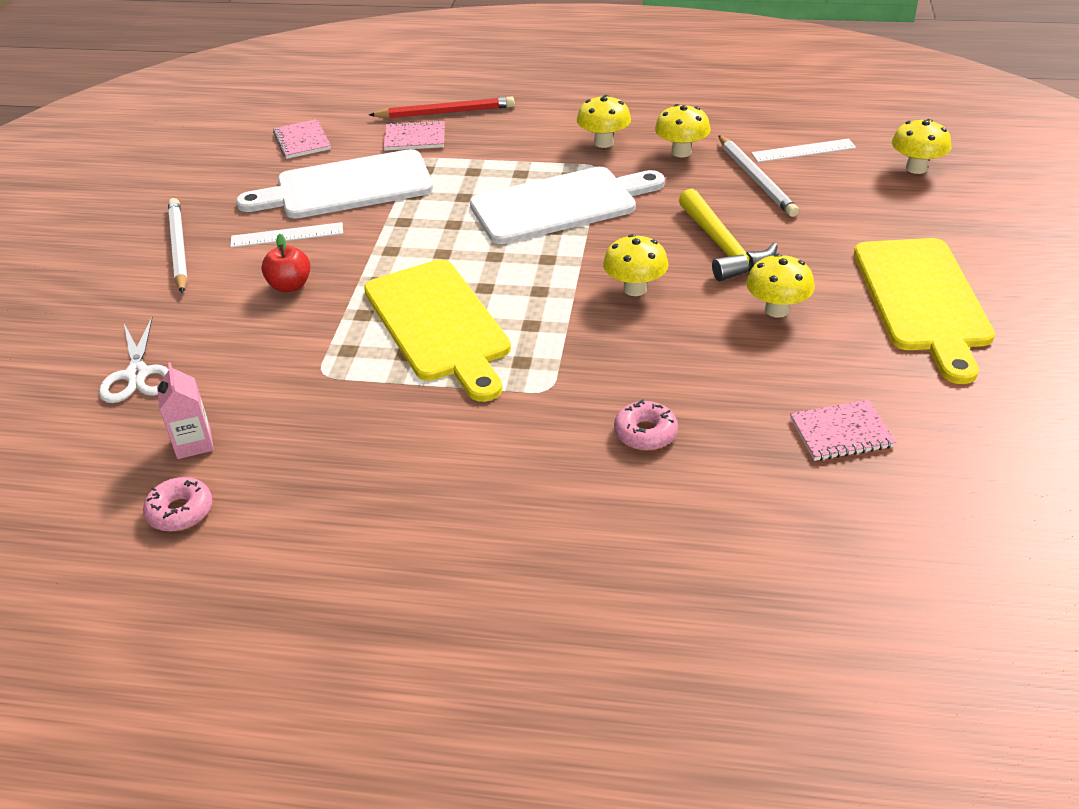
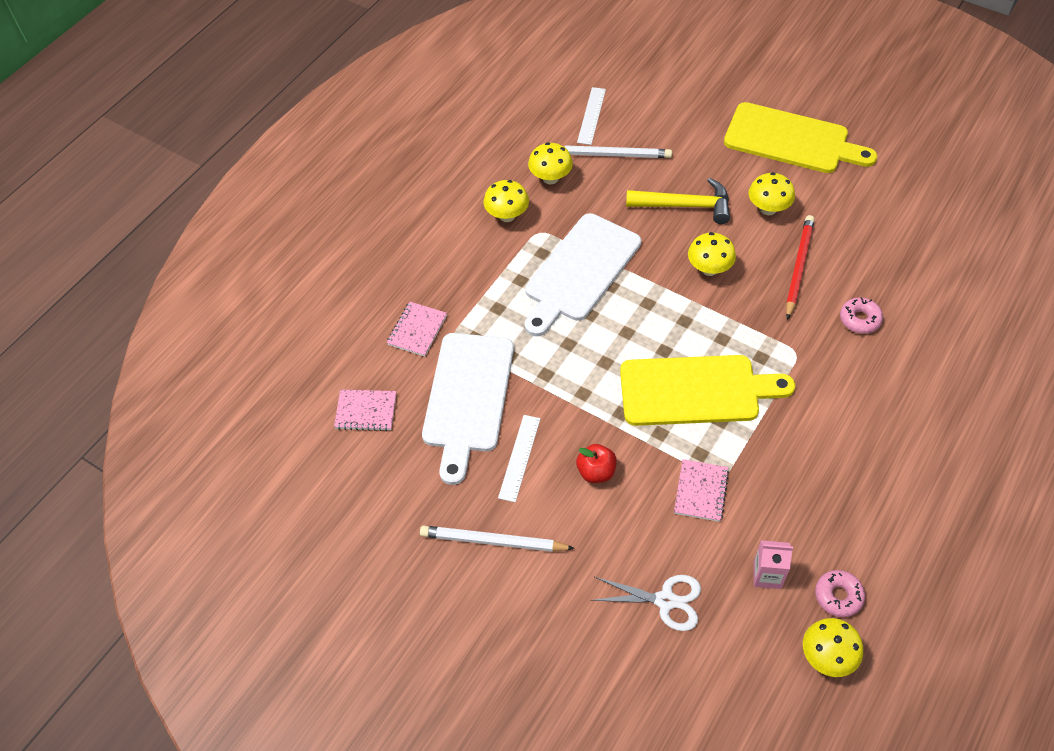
camera: 65 degrees left, 15 degrees up
red pencil [369,96,515,118] -> red pencil moved to [786,215,815,320]
white cutting board [470,167,665,244] -> white cutting board turned 150 degrees counterclockwise [525,213,641,336]
pink notebook [790,400,896,461] -> pink notebook moved to [674,459,729,522]
yellow mushroom [892,119,951,174] -> yellow mushroom moved to [803,618,863,677]

